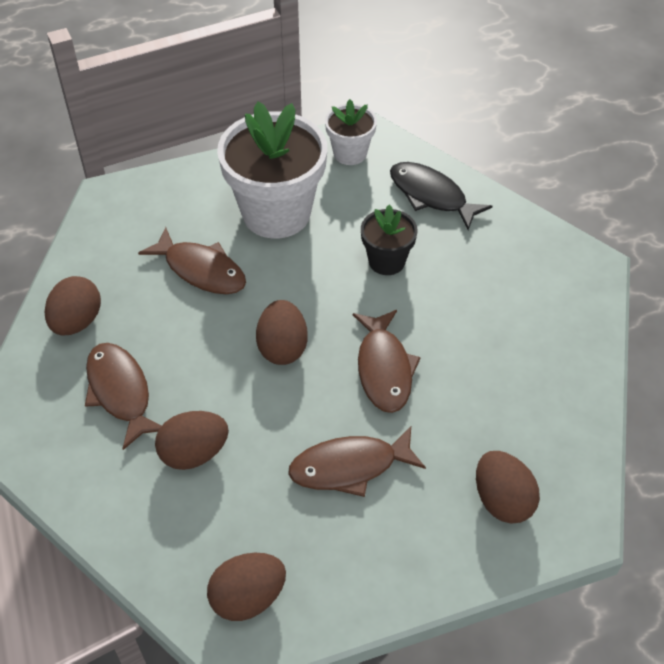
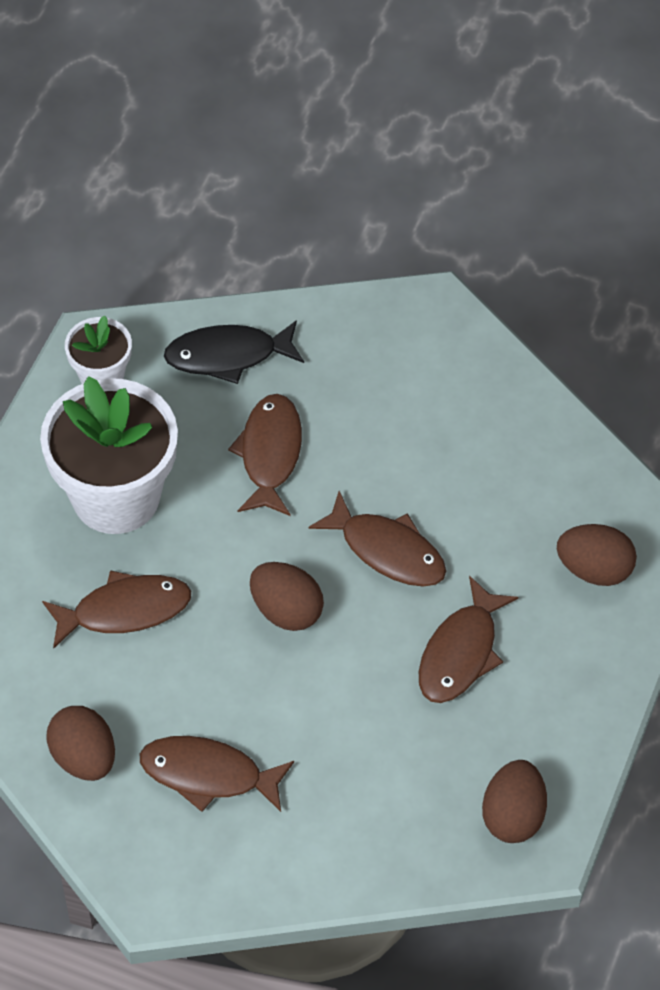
camera: 50 degrees left, 5 degrees up
brown egg [155,411,229,470] -> none
black flower pot [361,205,418,275] -> brown fish [228,394,302,516]

